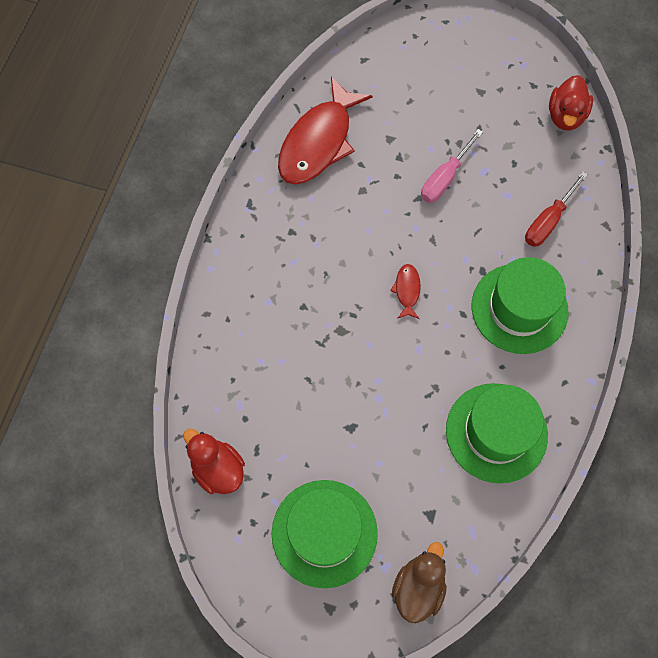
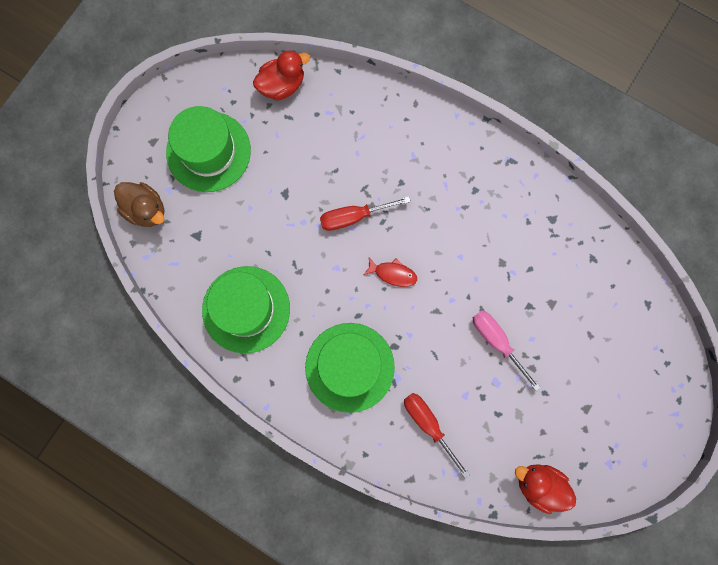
camera: 105 degrees right, 10 degrees up
red fish [278,76,372,185] -> none
none -> red screwdriver [320,196,411,231]

